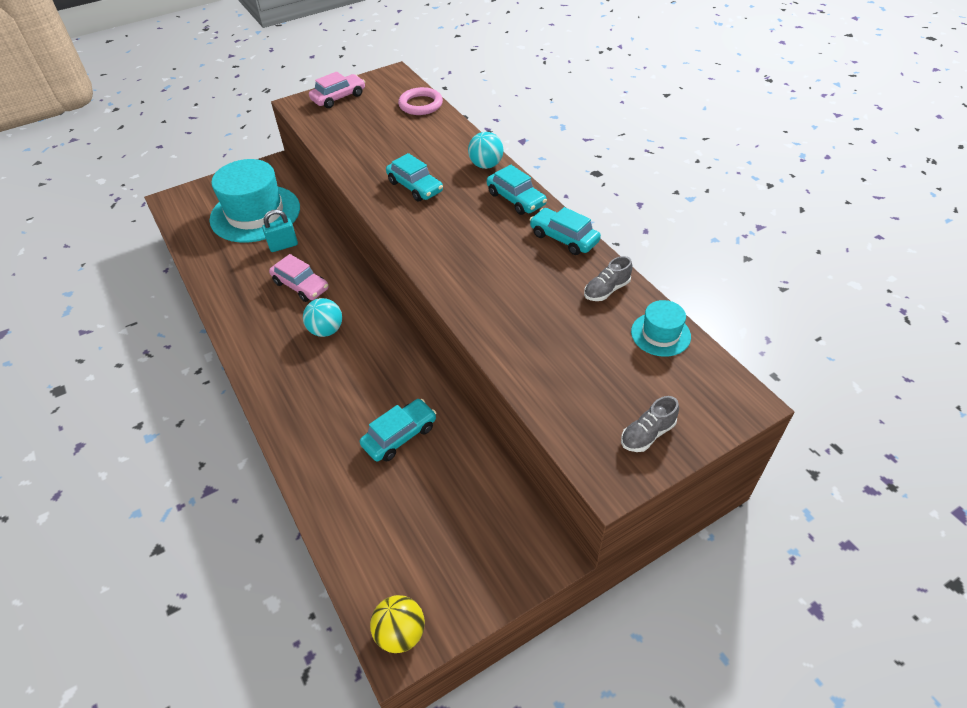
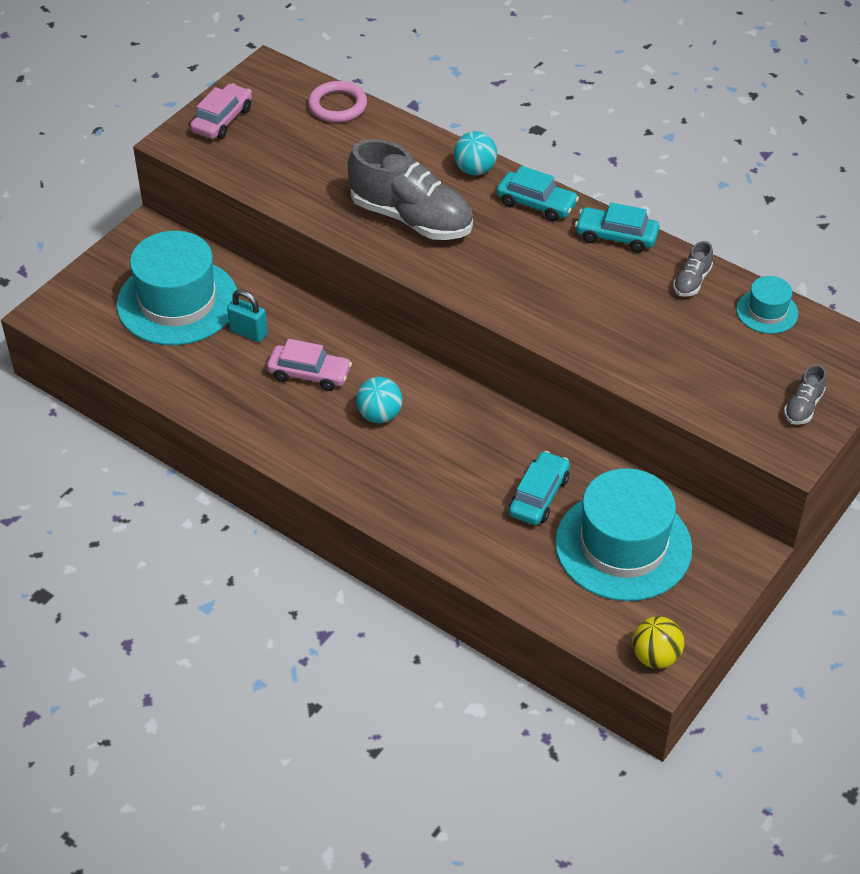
camera: 25 degrees left, 0 degrees up
turquoise padlock [262,209,298,252] -> turquoise padlock turned 75 degrees clockwise [227,289,268,342]
turquoise car [386,153,443,202] -> grey shoe [347,139,473,240]
none -> turquoise hat [555,468,692,601]

